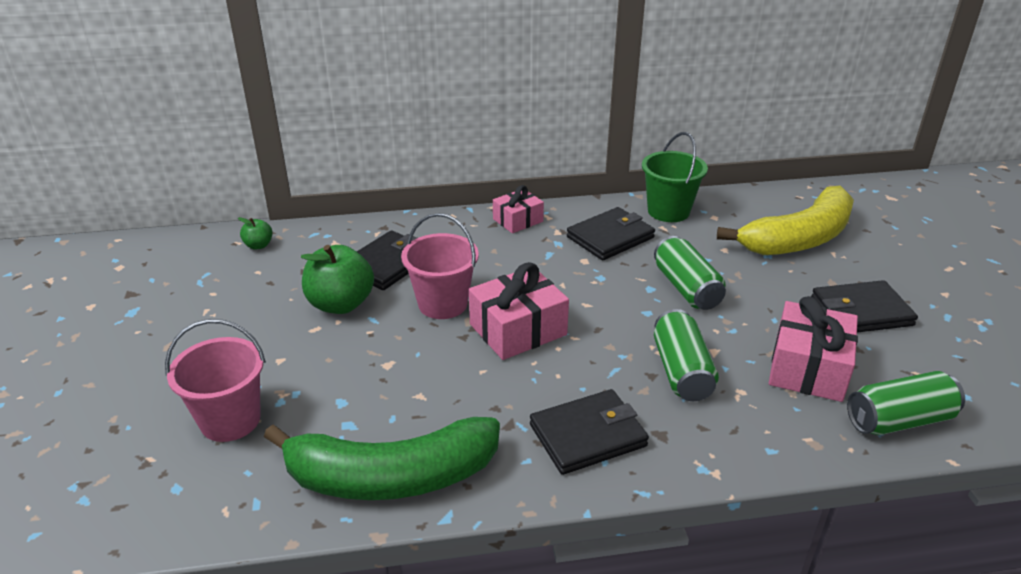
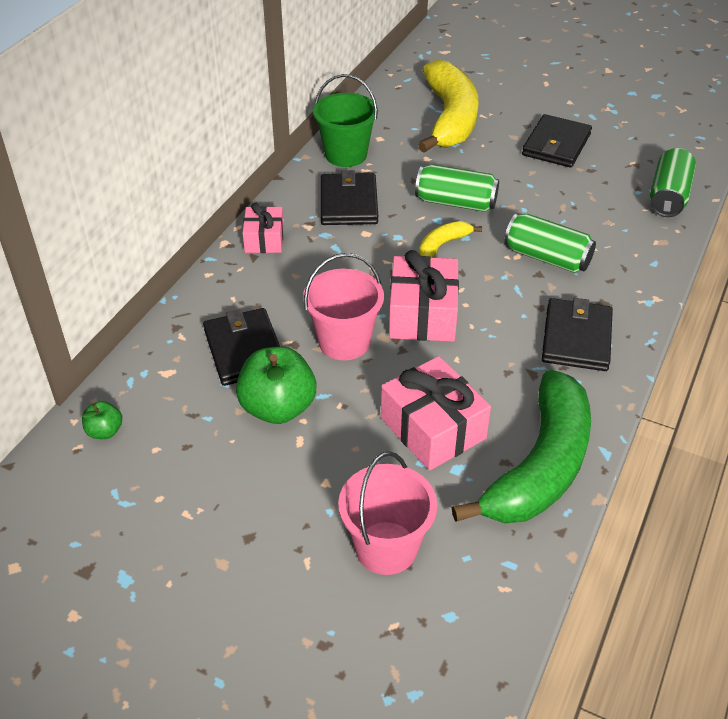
camera: 55 degrees left, 10 degrees up
pink gift [769,296,858,402] -> pink gift moved to [381,356,491,470]
none -> yellow banana [419,221,482,258]

